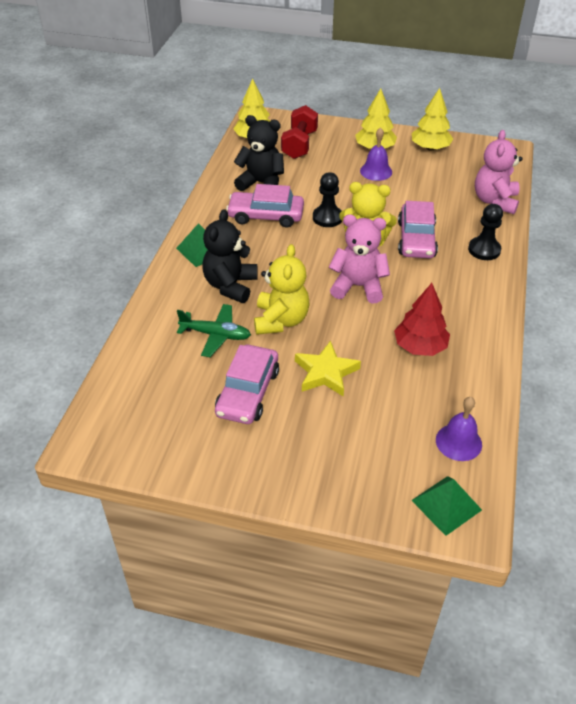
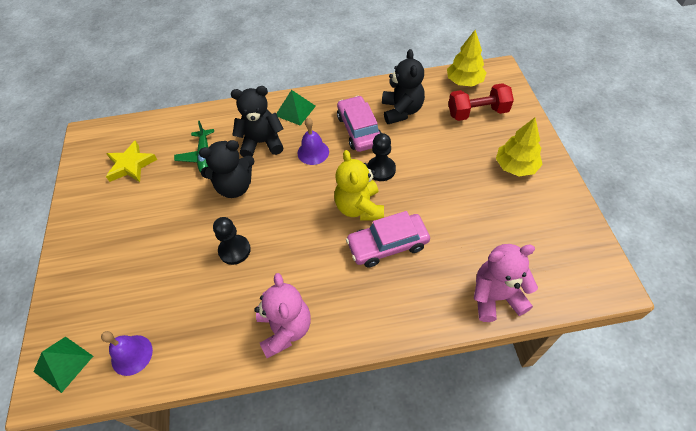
camera: 70 degrees right, 10 degrees up
pink car [215,345,279,424] -> none
yellow teddy bear [254,244,310,335] -> black teddy bear [199,140,255,198]
yellow star [295,340,361,396] -> yellow star moved to [106,140,157,182]
pink teddy bear [329,214,390,303] -> pink teddy bear moved to [254,273,311,358]
purple bell [360,127,392,181] -> purple bell moved to [298,118,329,165]
red tree [394,283,450,356] -> none
yellow tree [412,88,453,151] -> none
black pawn [468,204,503,260] -> black pawn moved to [213,217,251,265]

